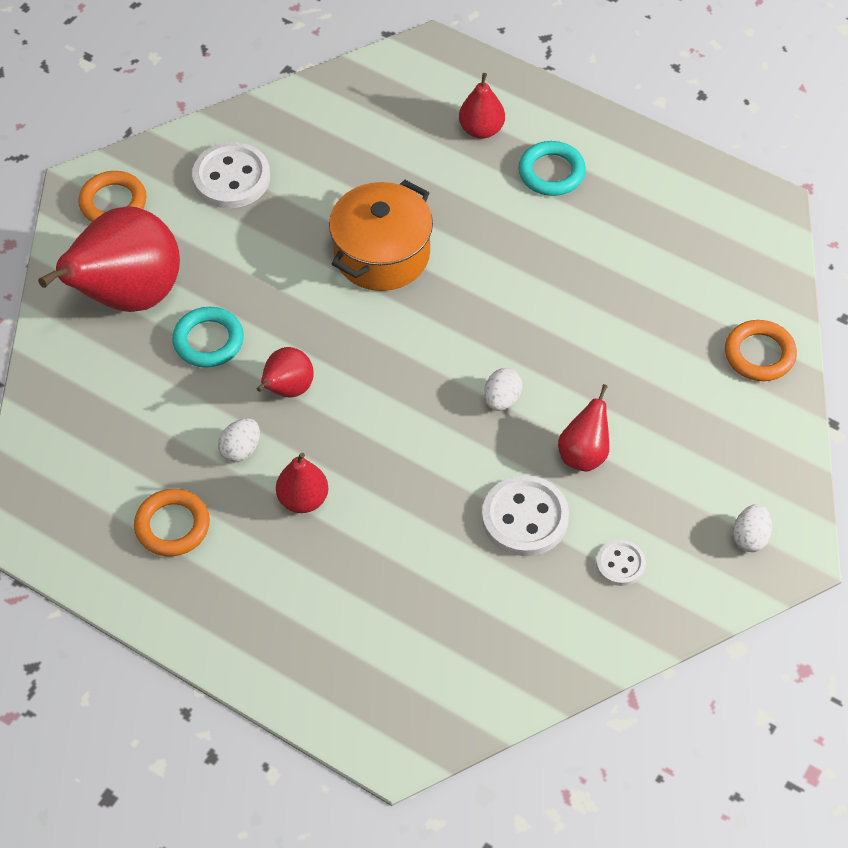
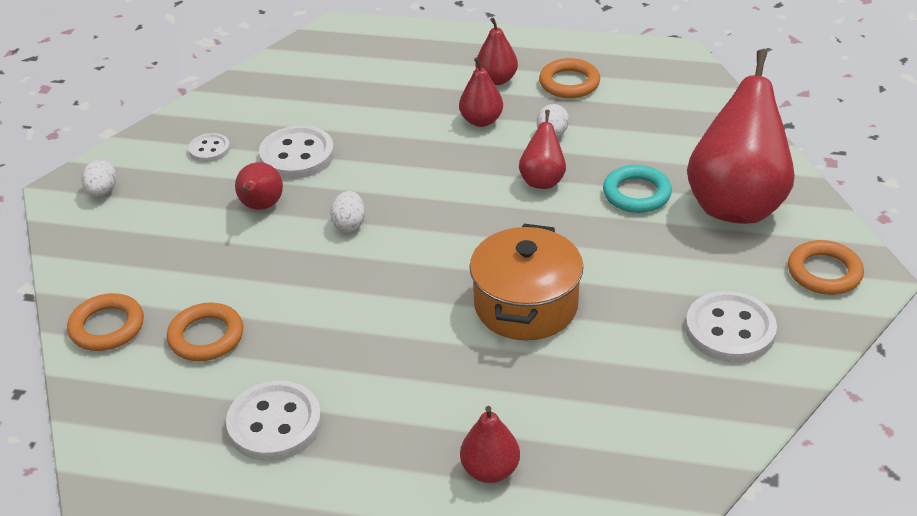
camera: 160 degrees right, 15 degrees down
turquoise ring [518,141,586,196] -> none
none -> orange ring [167,303,243,361]
none -> white button [226,381,322,461]
none -> red pear [476,17,518,85]

